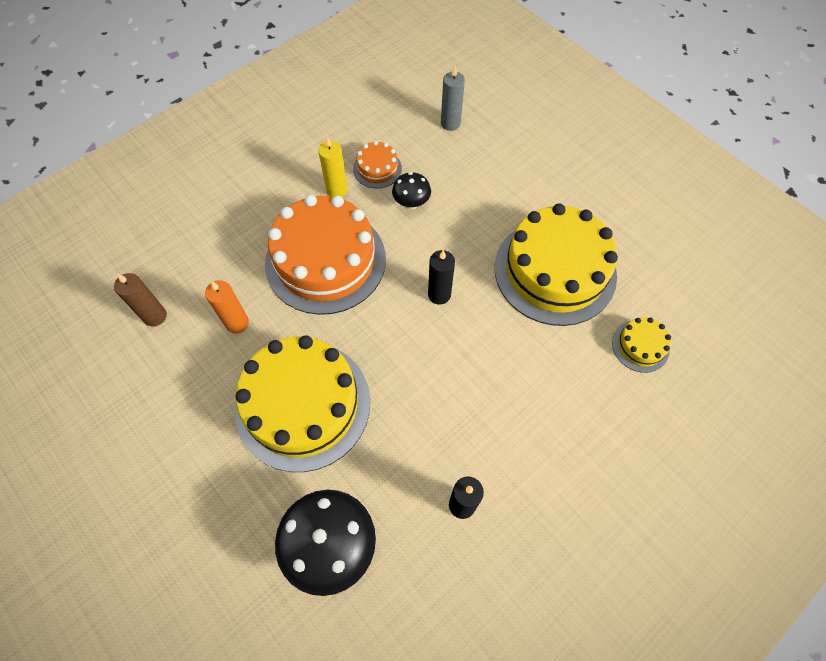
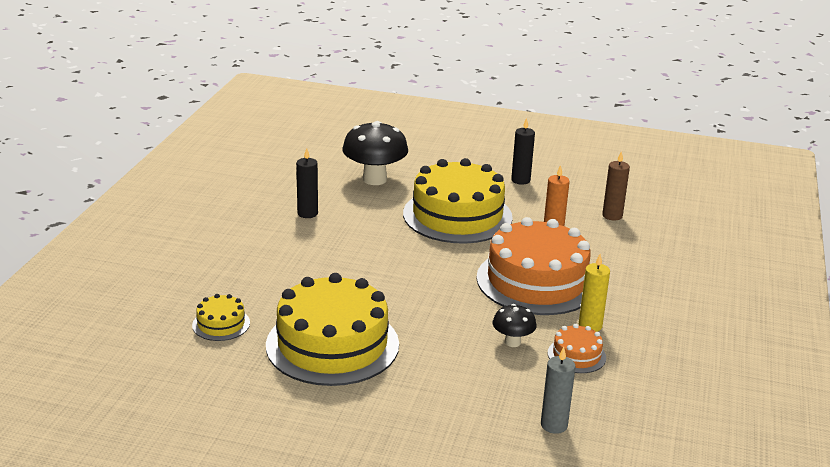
camera: 145 degrees right, 35 degrees down
black candle [428,250,455,305] -> black candle moved to [511,118,535,185]

